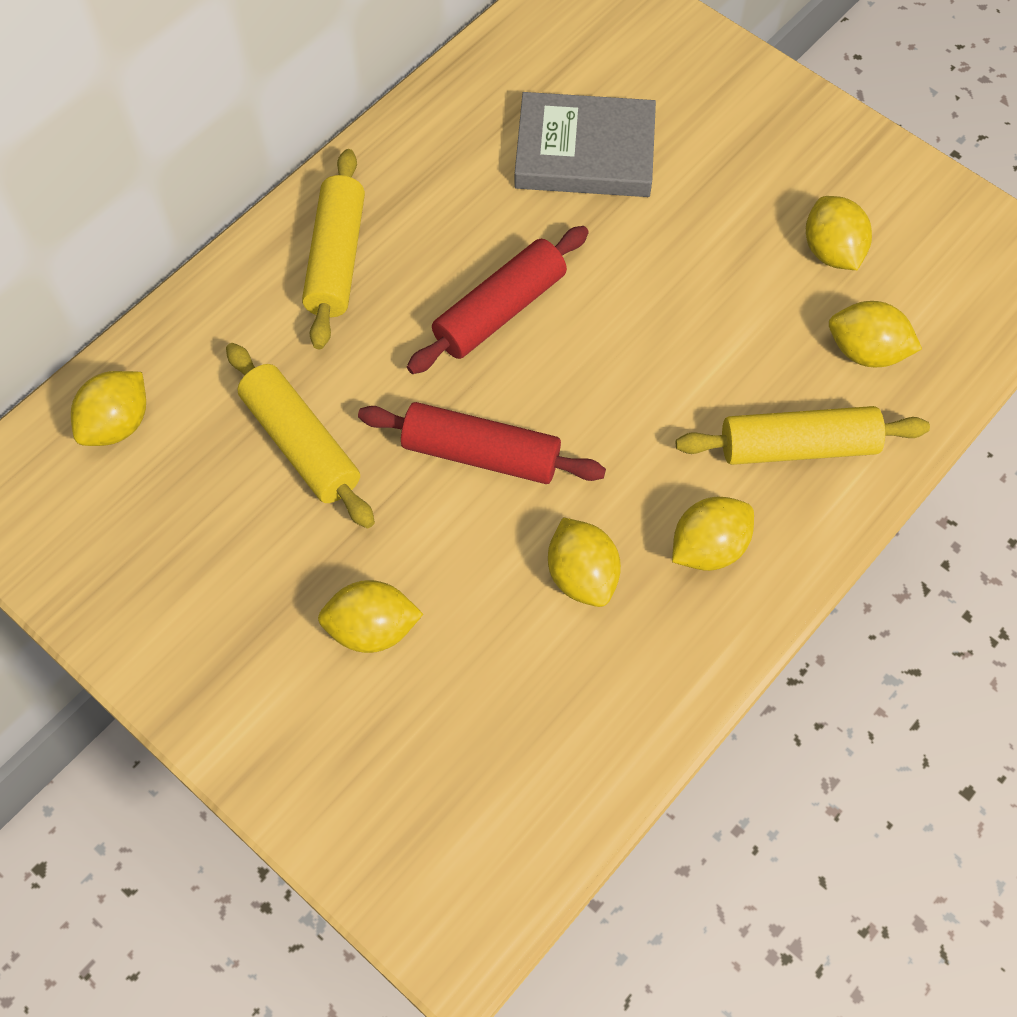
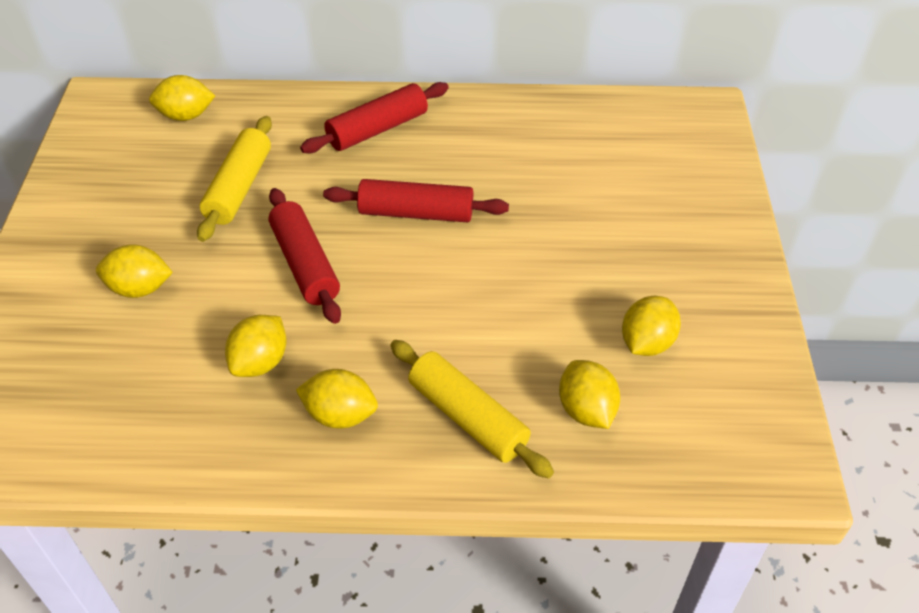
camera: 50 degrees right, 15 degrees down
yellow rolling pin [302,149,365,349] -> red rolling pin [300,82,449,153]
yellow lemon [318,580,423,653] -> yellow lemon turned 45 degrees counterclockwise [96,244,173,298]
grey book [515,92,656,197] -> none

